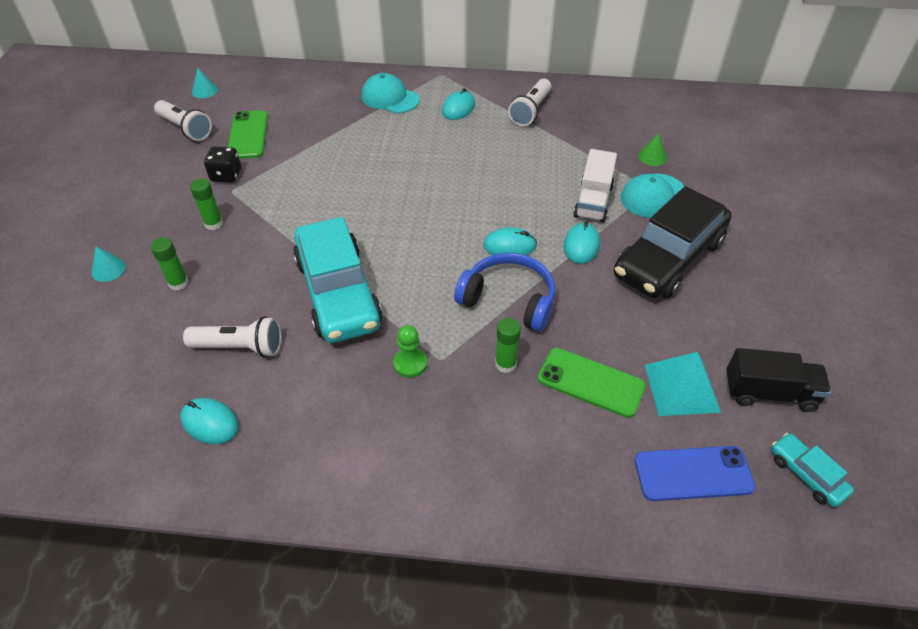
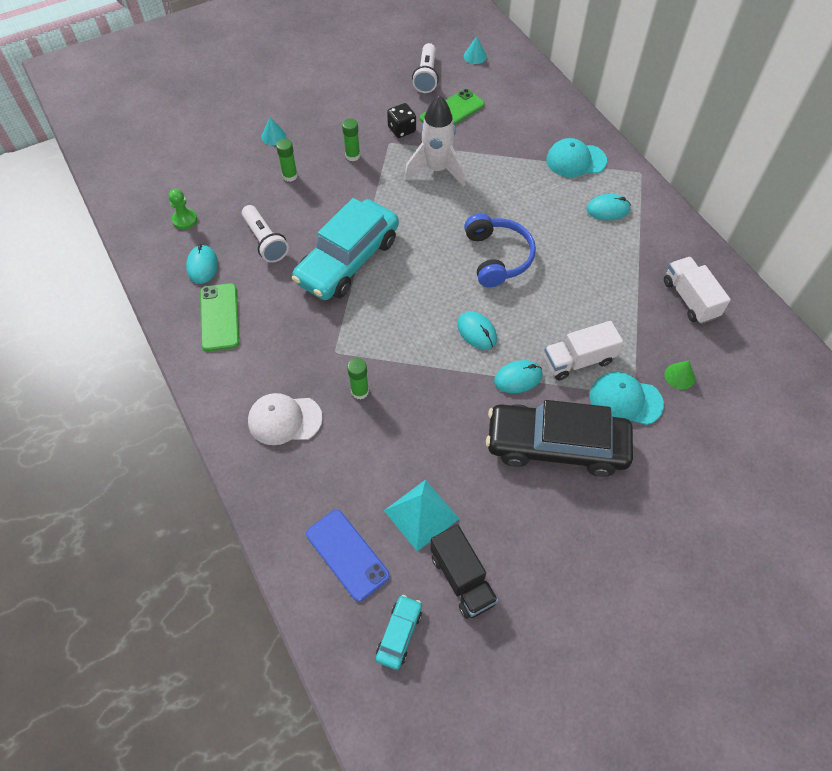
camera: 55 degrees right, 10 degrees up
turquoise cap [361,73,420,113] -> turquoise cap turned 90 degrees counterclockwise [546,138,607,177]
green pawn [393,325,427,378] -> green pawn moved to [168,189,197,229]
blue headphones [454,253,555,332] -> blue headphones moved to [464,213,536,287]
white flashlight [508,79,551,126] -> none
green phone [538,348,646,418] -> green phone moved to [200,283,239,351]
none -> white cap [248,393,323,445]
none -> white rocket [404,95,465,187]
none -> white truck [664,257,731,324]

